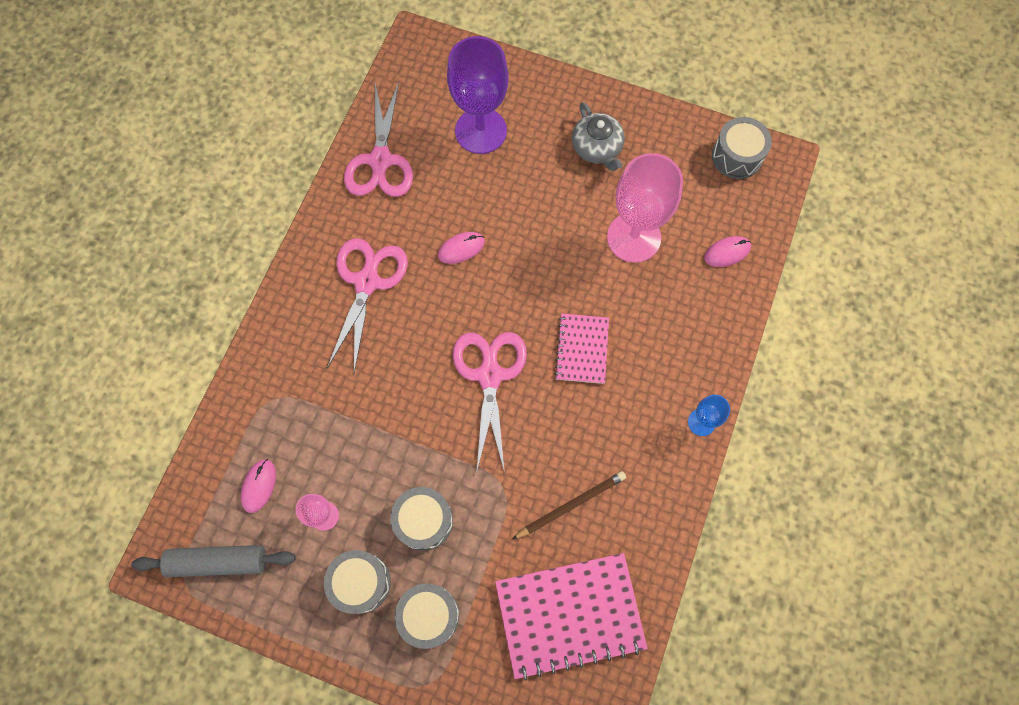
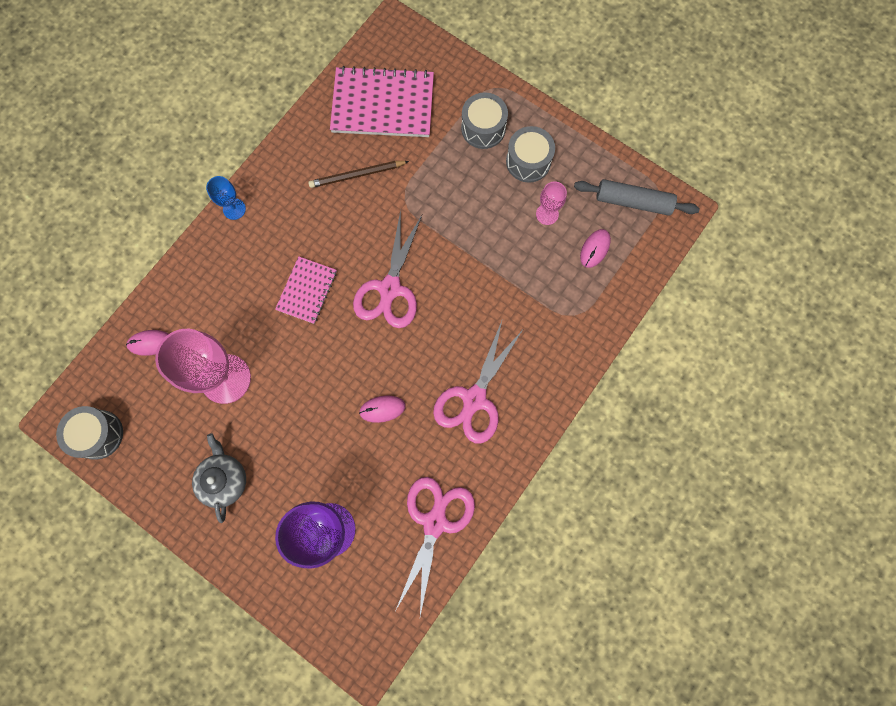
camera: 165 degrees left, 5 degrees up
grey drum [390,487,453,551] -> none

